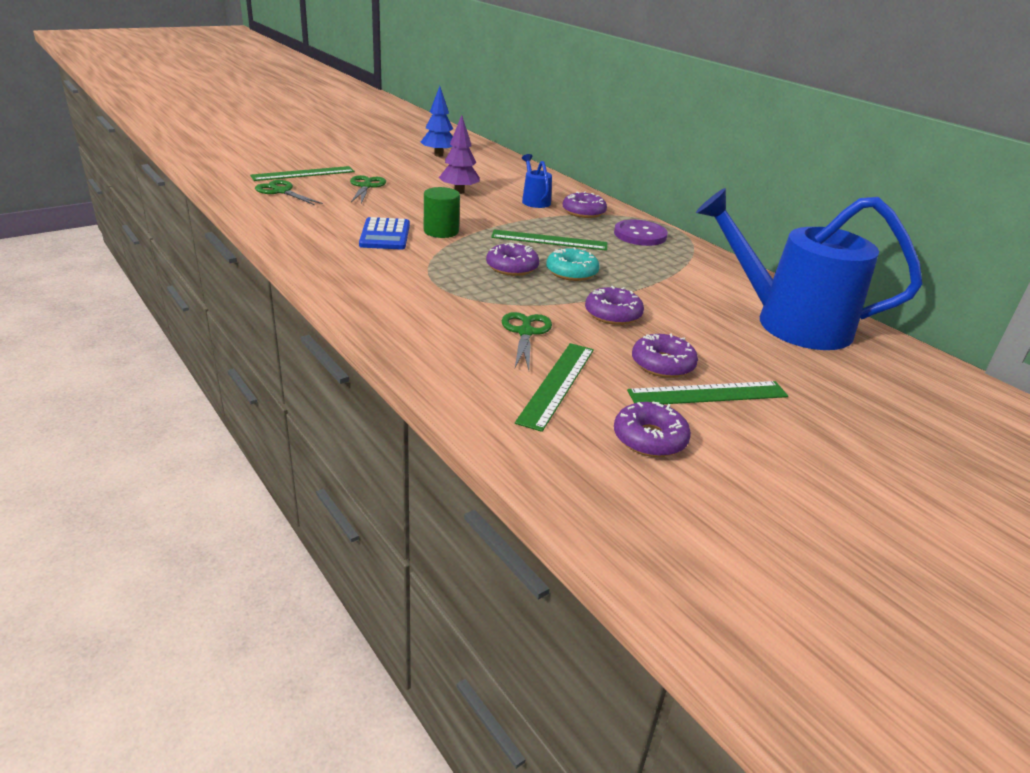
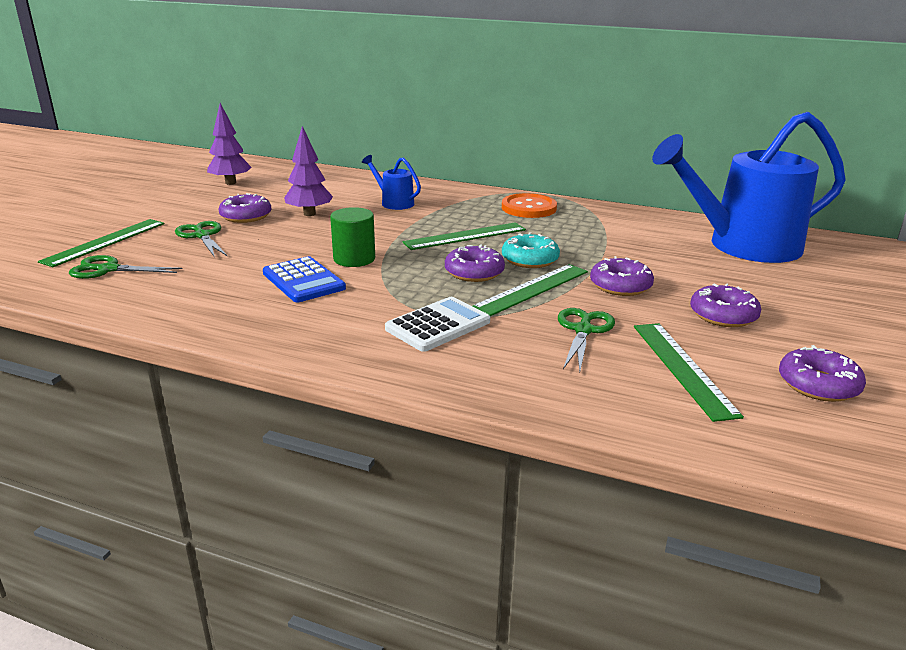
camera: 30 degrees left, 5 degrees down
blue tree [421,86,453,157] -> purple tree [207,103,252,185]
green scissors [501,312,552,370] -> green scissors turned 45 degrees clockwise [558,308,615,372]
purple donut [562,192,607,218] -> purple donut moved to [219,193,272,223]
purple button [614,220,668,246] -> orange button [502,193,557,218]
green ruler [627,381,788,404] -> green ruler moved to [473,264,588,316]
none -> white calculator [385,297,490,352]

